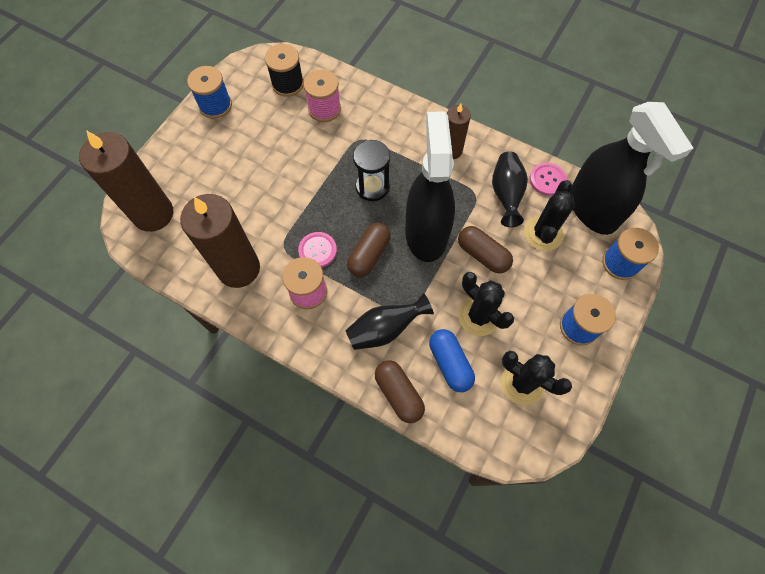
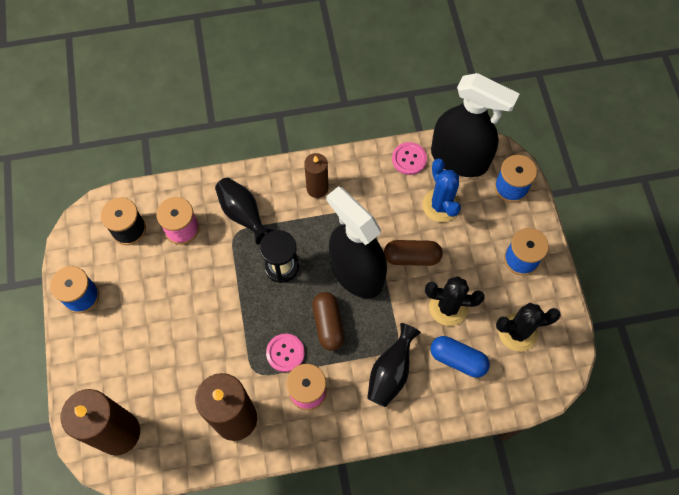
camera: 40 degrees left, 0 degrees up
brown capsule [375,360,425,423] -> none
black vase [492,151,528,227] -> black vase moved to [215,178,273,244]
black cactus [524,180,575,251] -> blue cactus [422,158,461,222]

